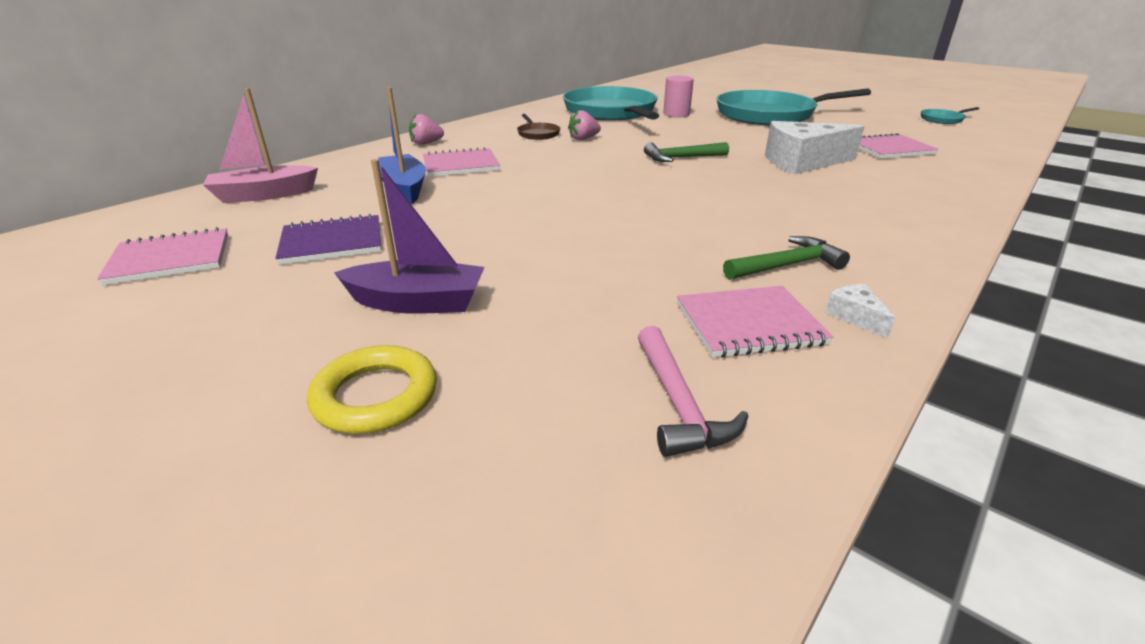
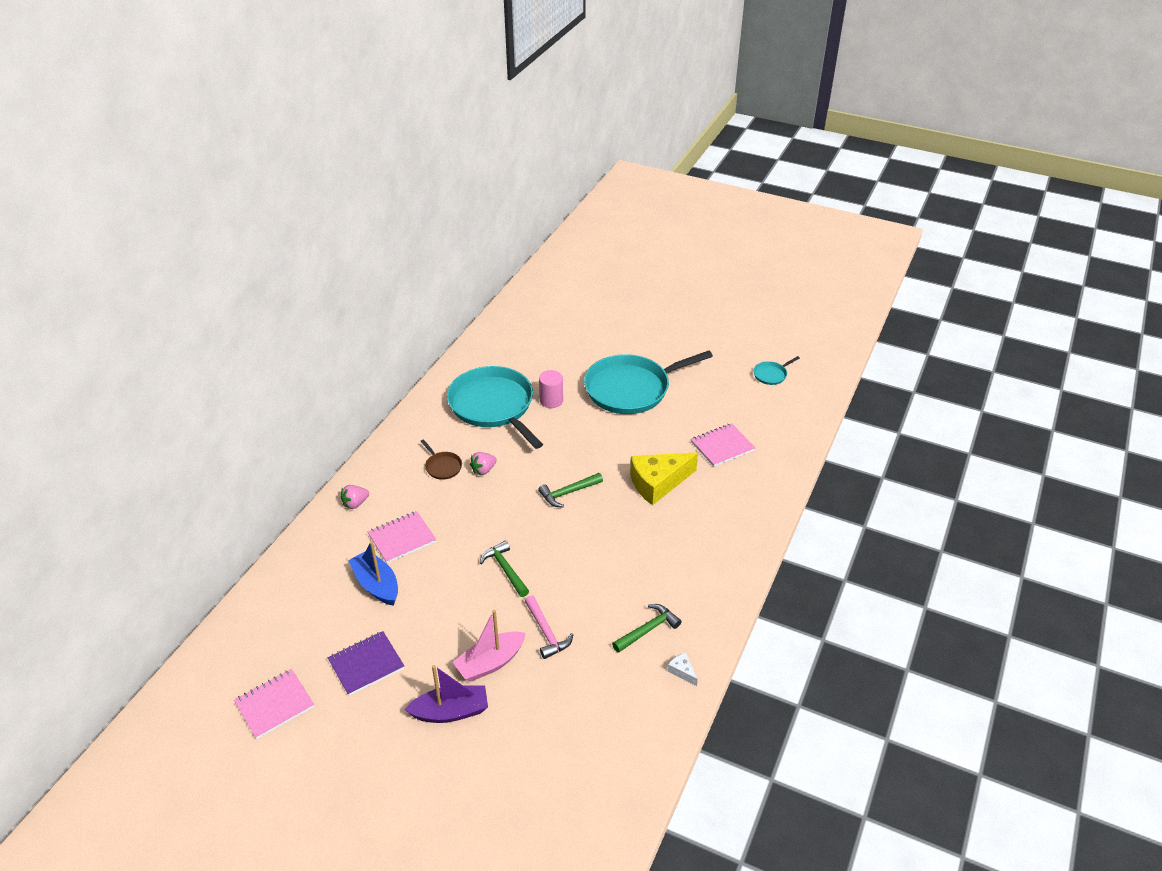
camera: 15 degrees left, 10 degrees up
pink boat [203,88,318,203] -> pink boat moved to [453,610,526,682]
yellow ring [307,345,437,434] -> none
pink hammer [638,326,748,457] -> pink hammer moved to [525,595,573,659]
pink notebook [677,286,833,357] -> none
white cheese [765,121,865,174] -> yellow cheese [630,452,698,505]
none -> green hammer [480,541,529,597]

